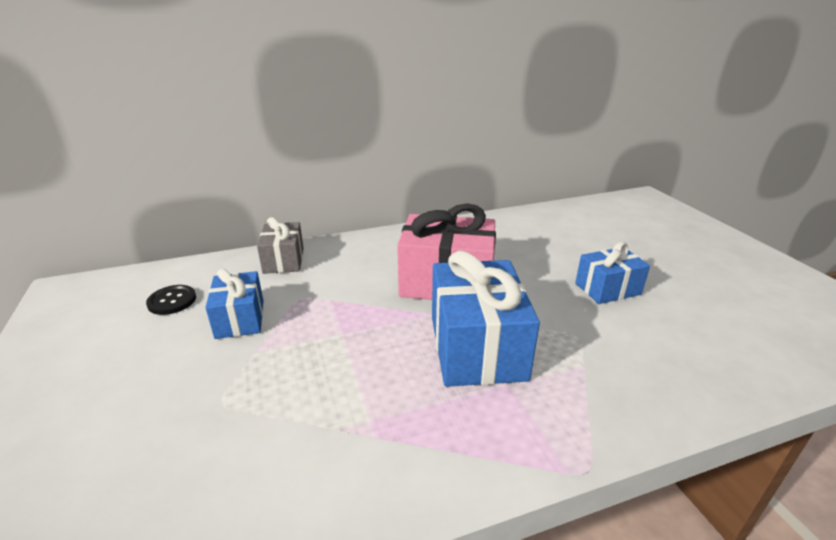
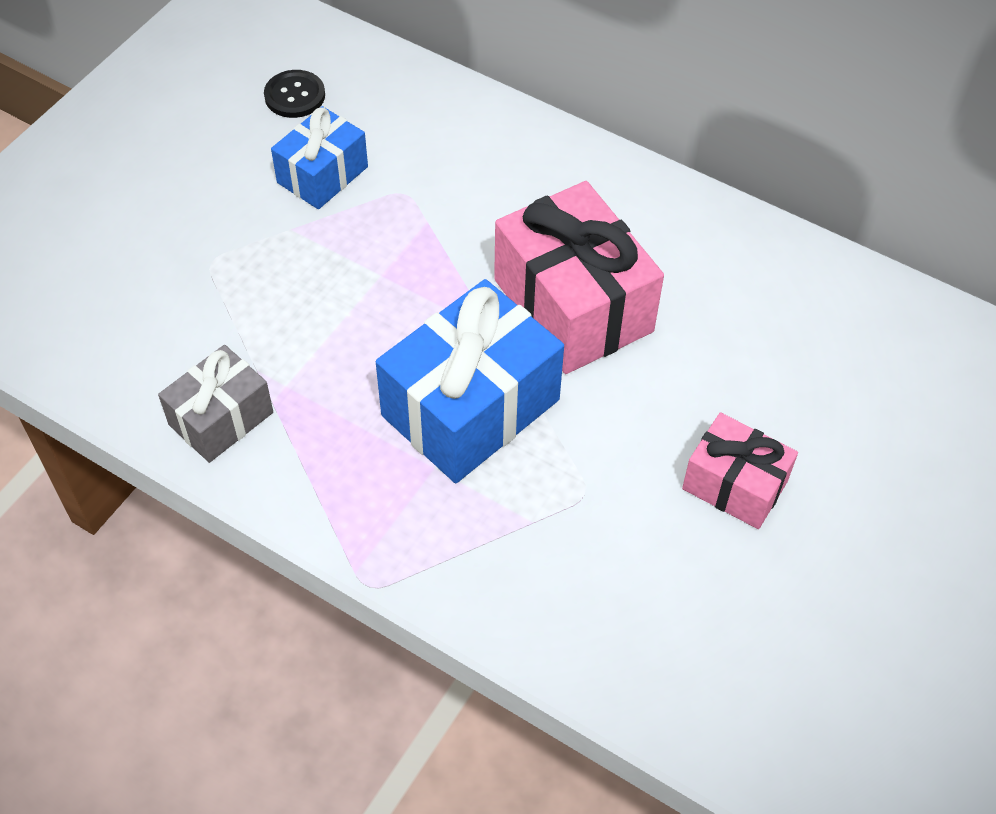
camera: 50 degrees right, 25 degrees up
grey gift [257,217,304,274] -> grey gift moved to [158,345,273,463]
blue gift [575,242,650,304] -> pink gift [682,412,798,529]

